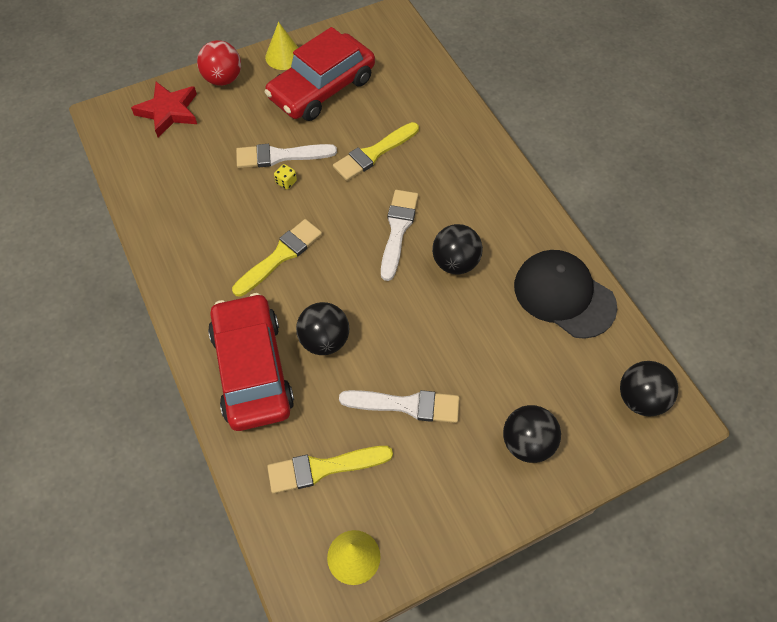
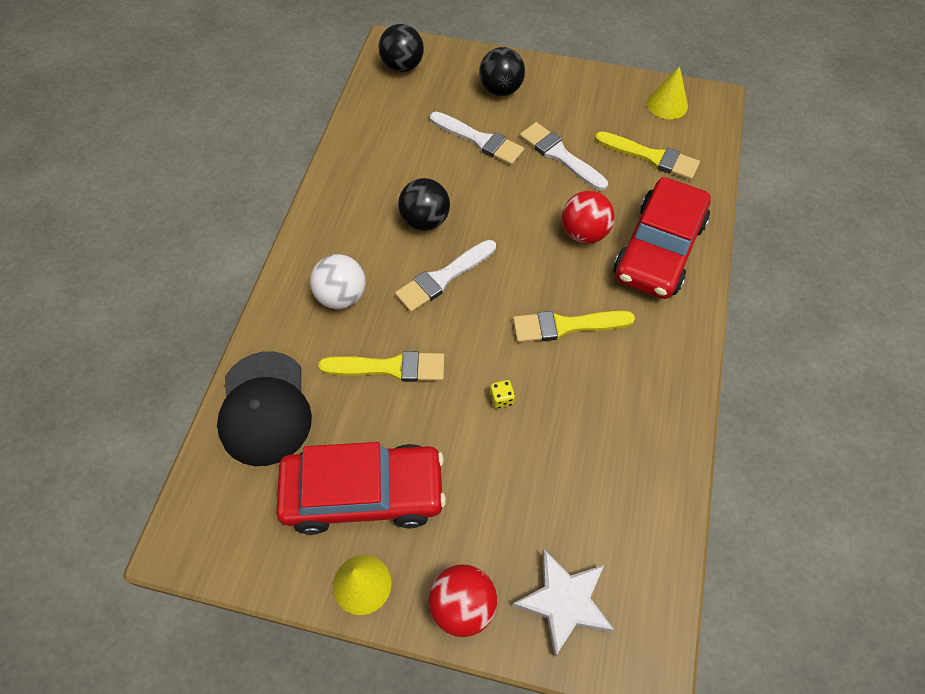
camera: 140 degrees left, 0 degrees up
red star [131,82,197,137] -> white star [512,550,614,657]
white brush [236,144,337,168] -> white brush moved to [430,112,524,165]
black ball [296,302,349,355] -> red ball [562,191,615,244]
black cap [514,250,617,339] -> black cap moved to [217,351,312,466]
none -> white ball [310,254,366,309]

